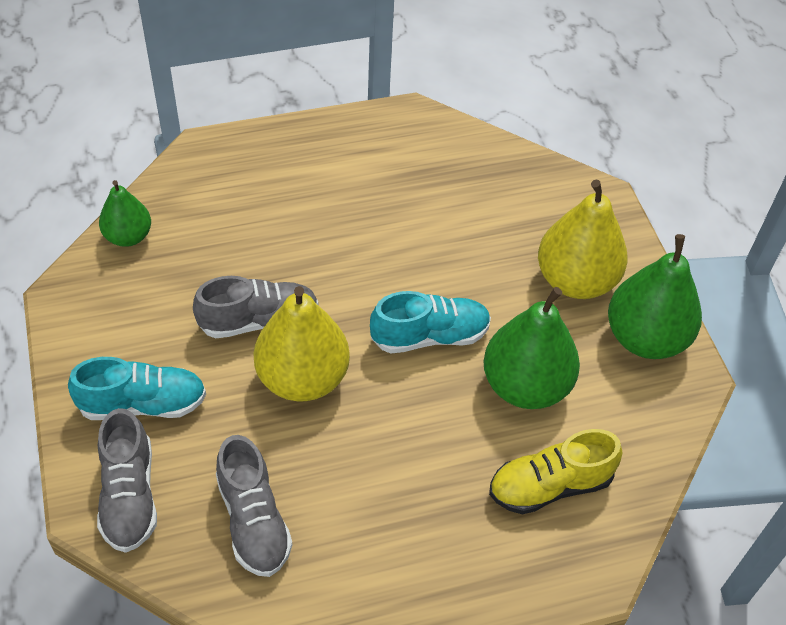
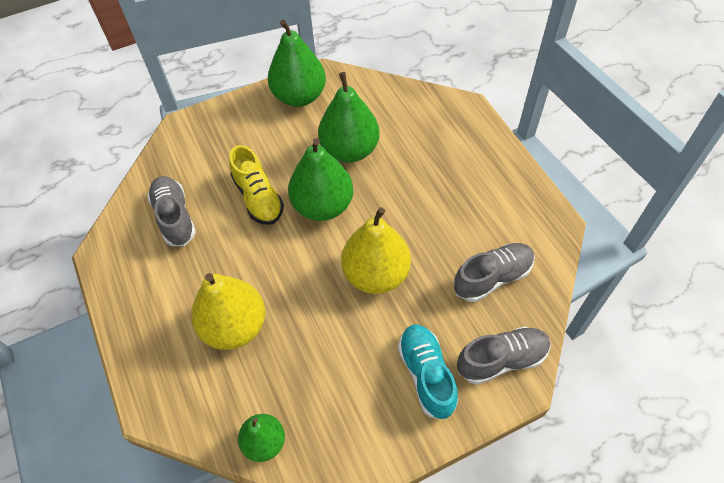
camera: 95 degrees left, 5 degrees up
grey shoe [193,276,318,338] -> grey shoe moved to [147,176,196,246]
turquoise shoe [370,291,491,353] -> green pear [288,138,353,221]
yellow shoe [489,429,622,514] -> yellow shoe moved to [229,145,284,225]
yellow pear [538,180,628,299] -> yellow pear moved to [191,273,265,350]

